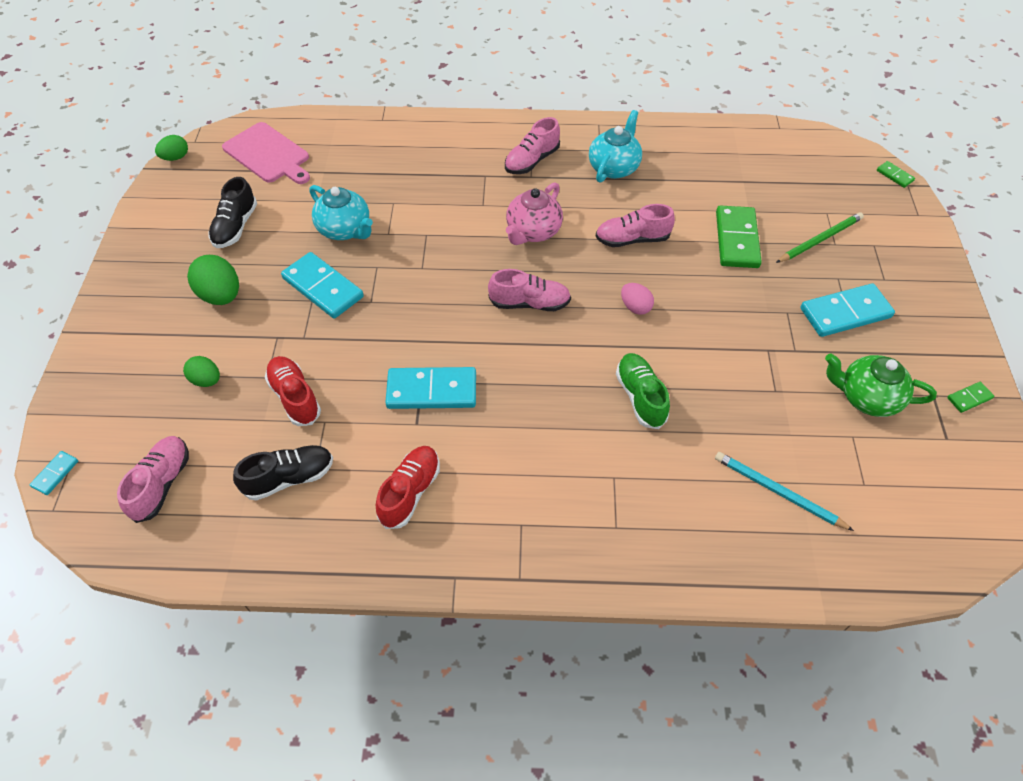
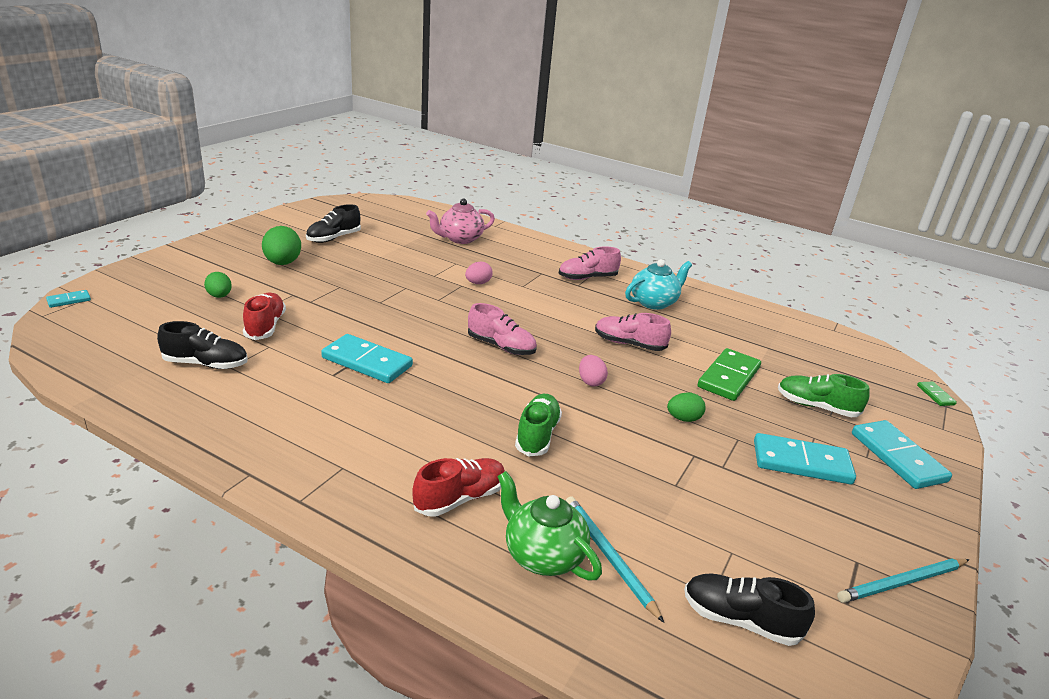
camera: 25 degrees right, 25 degrees down
pink shoe [117,436,189,523] -> none
green egg [155,135,188,161] -> green egg moved to [667,392,706,422]
pink cutting board [222,122,310,184] -> none
turquoise domino [281,252,364,319] -> turquoise domino moved to [852,420,952,489]
turquoise teapot [309,185,373,240] -> none
red shoe [376,446,440,529] -> red shoe moved to [412,458,505,517]
pink teapot [506,182,563,245] -> pink teapot moved to [426,198,495,244]
green pencil [776,212,864,263] -> green shoe [778,374,870,417]
green teapot [825,353,937,417] -> green teapot moved to [497,471,602,580]
green domino [947,382,994,413] -> turquoise pencil [837,559,970,603]
none -> pink egg [465,262,493,284]
none -> black shoe [684,574,815,646]

